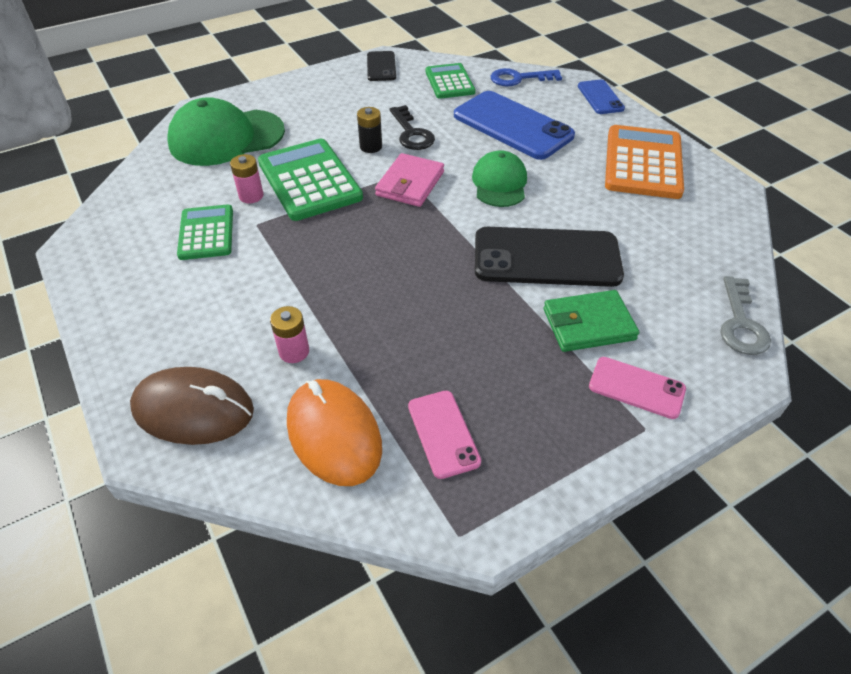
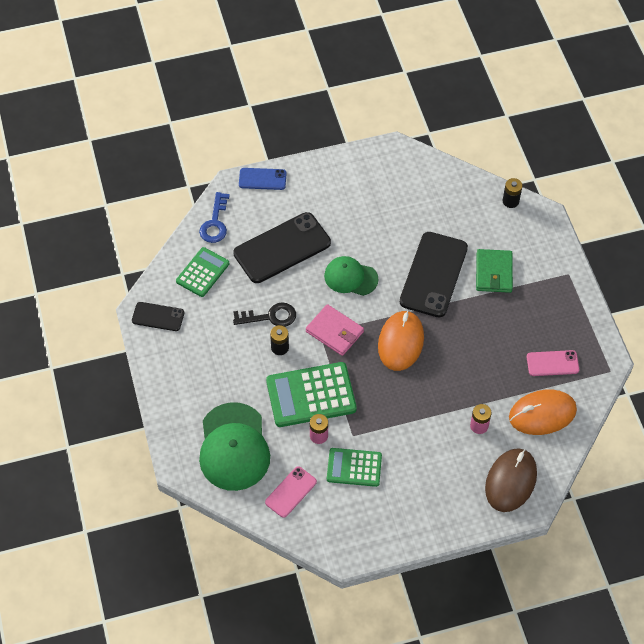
camera: 75 degrees left, 10 degrees up
green calculator [425,63,476,99] -> green calculator turned 120 degrees clockwise [176,247,229,297]
blue phone [454,91,575,160] -> black phone [233,212,331,283]
pink phone [589,357,686,419] -> pink phone moved to [265,466,317,518]
orange calculator [605,125,684,199] -> none
grey key [720,276,771,355] -> black battery [503,178,523,208]
none -> orange mouse [378,310,424,371]

